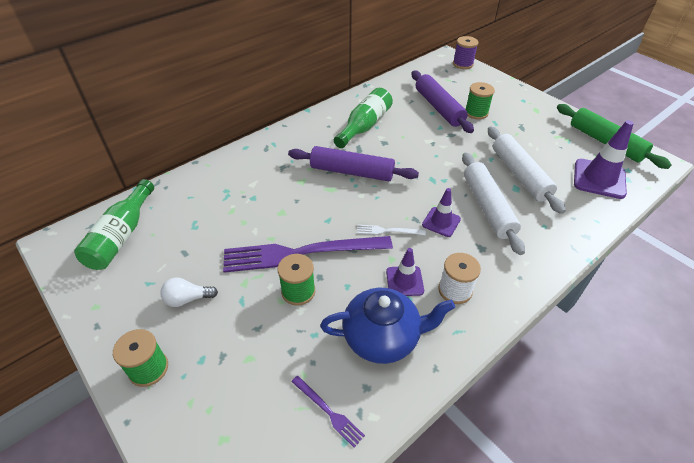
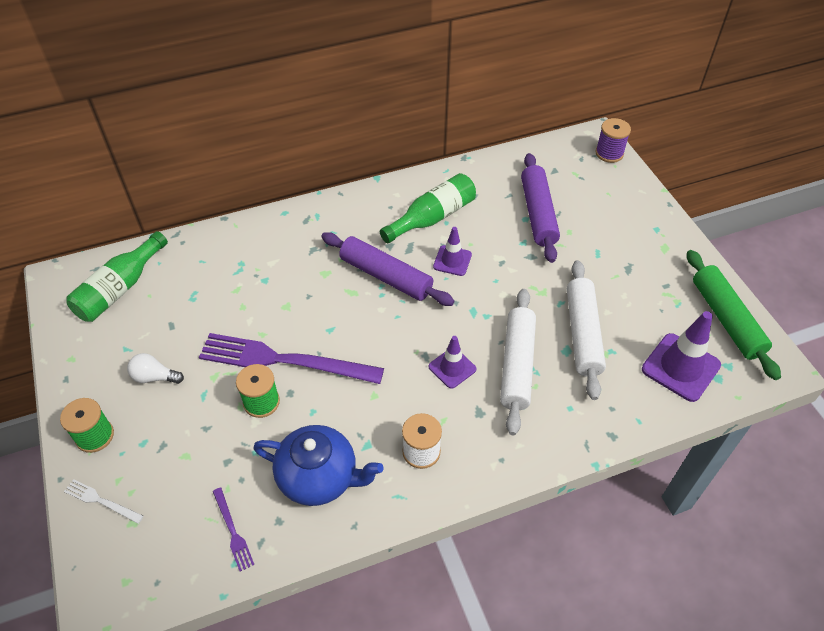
camera: 20 degrees right, 5 degrees up
white fork [357,224,426,235] -> white fork moved to [64,479,144,524]
purple traffic cone [386,248,424,296] -> purple traffic cone moved to [433,227,472,276]
green spool [465,82,495,120] -> none

